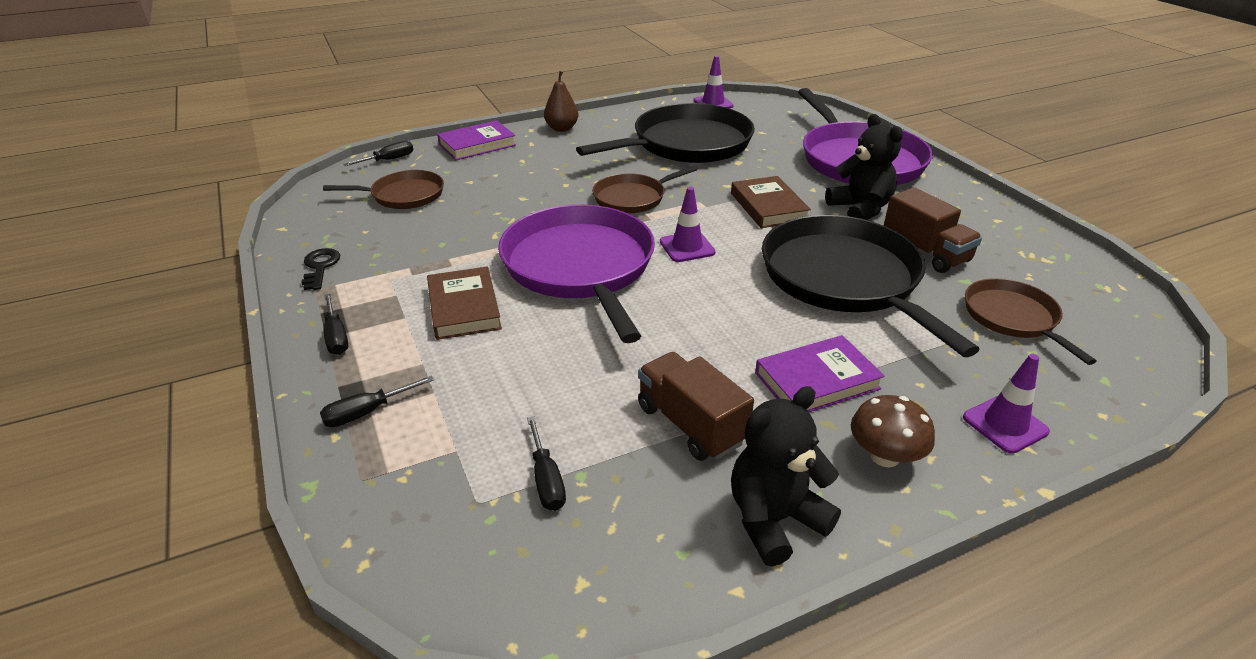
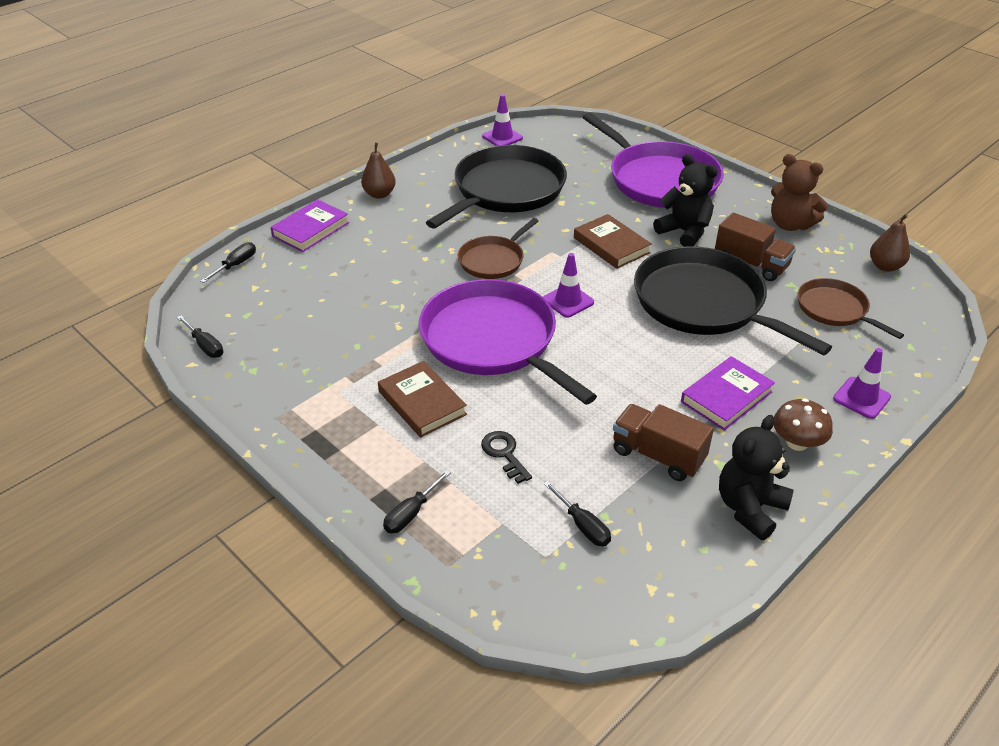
camera: 20 degrees left, 5 degrees up
black key [301,248,340,290] -> black key moved to [481,431,532,484]
brown pan [323,170,444,209] -> none
black screwdriver [323,294,348,355] -> black screwdriver moved to [177,315,223,358]
none -> brown teddy bear [771,154,828,231]
none -> brown pear [870,214,910,272]

